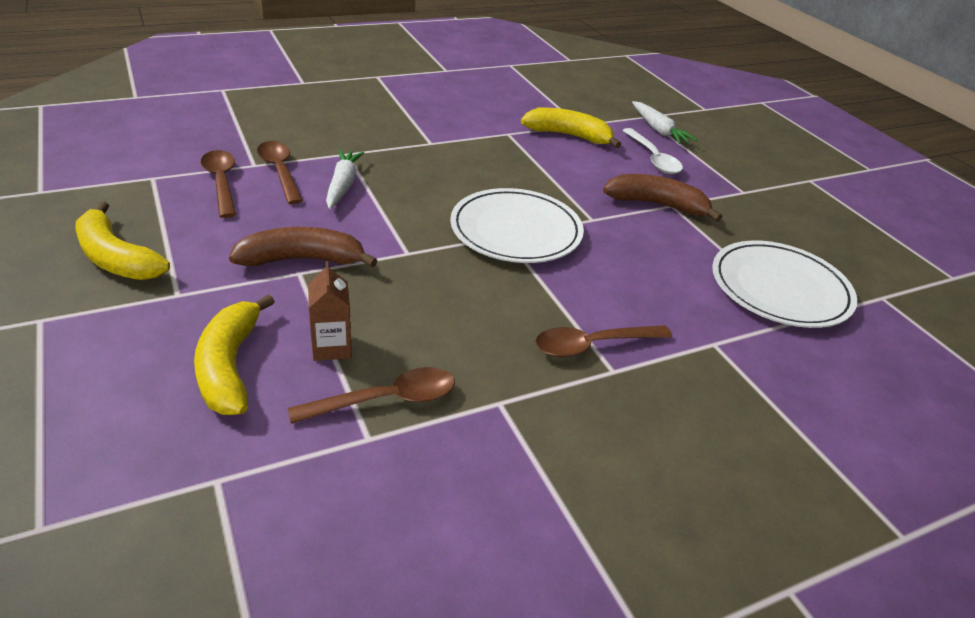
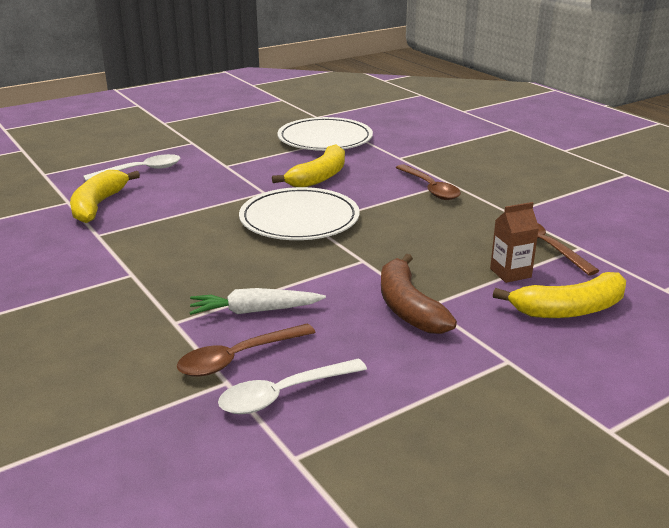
camera: 95 degrees left, 10 degrees down
yellow banana [75,202,170,280] -> yellow banana moved to [272,144,345,187]
brown spoon [201,150,236,218] -> white spoon [218,358,367,414]
brown banana [603,174,722,222] -> none
white carrot [632,101,697,144] -> none

